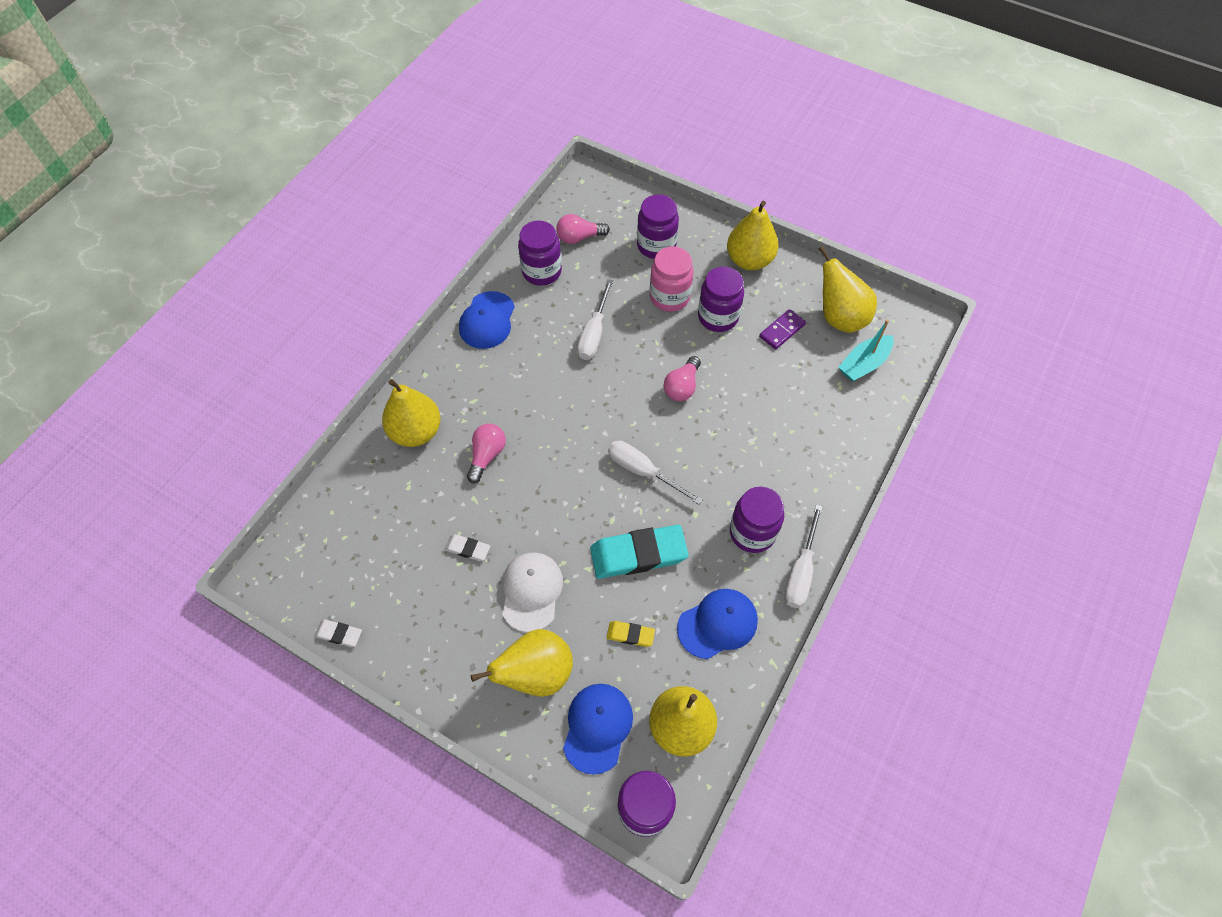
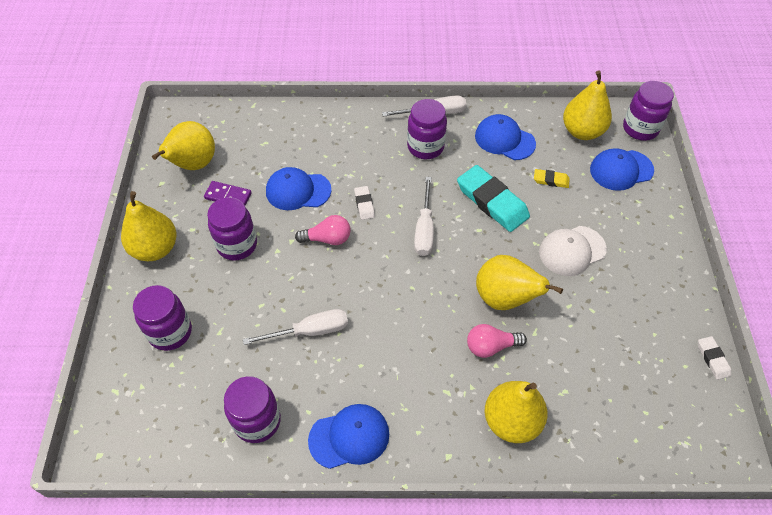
camera: 120 degrees left, 5 degrees down
white eraser [445,534,490,561] -> white eraser moved to [354,186,375,220]
yellow pear [471,629,573,697] -> yellow pear moved to [476,255,563,310]
pink light bulb [556,214,610,244] -> none
yellow eraser [606,621,655,647] -> yellow eraser turned 60 degrees counterclockwise [534,169,570,188]
pink jar [650,246,694,312] -> none
turquoise boat [839,320,894,382] -> none
none -> blue cap [266,167,331,210]

